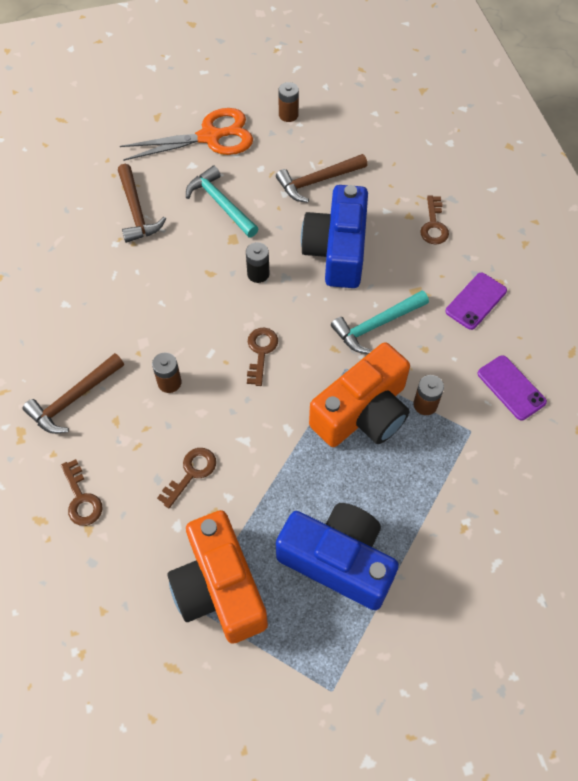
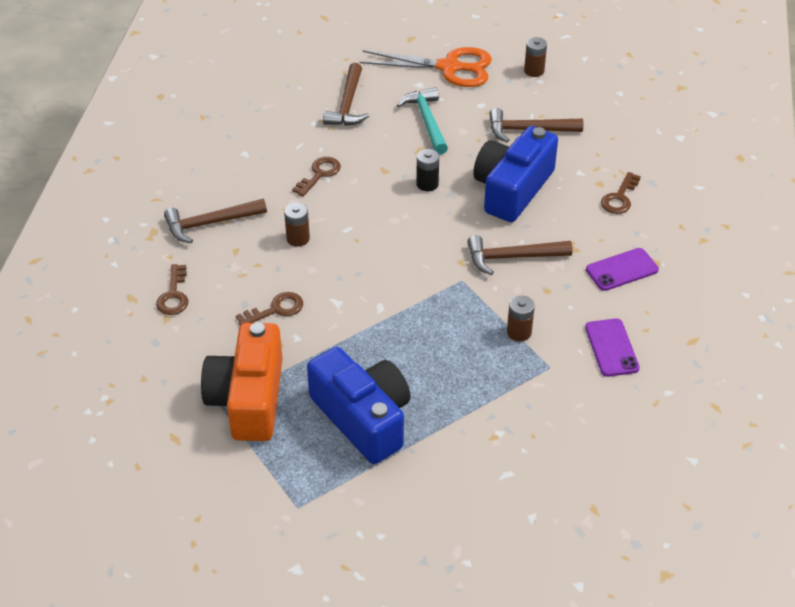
camera: 25 degrees right, 15 degrees down
brown key [247,328,278,386] -> brown key moved to [292,157,341,196]
orange camera [309,342,410,447] -> none
turquoise hammer [331,291,429,354] -> brown hammer [467,235,573,275]

